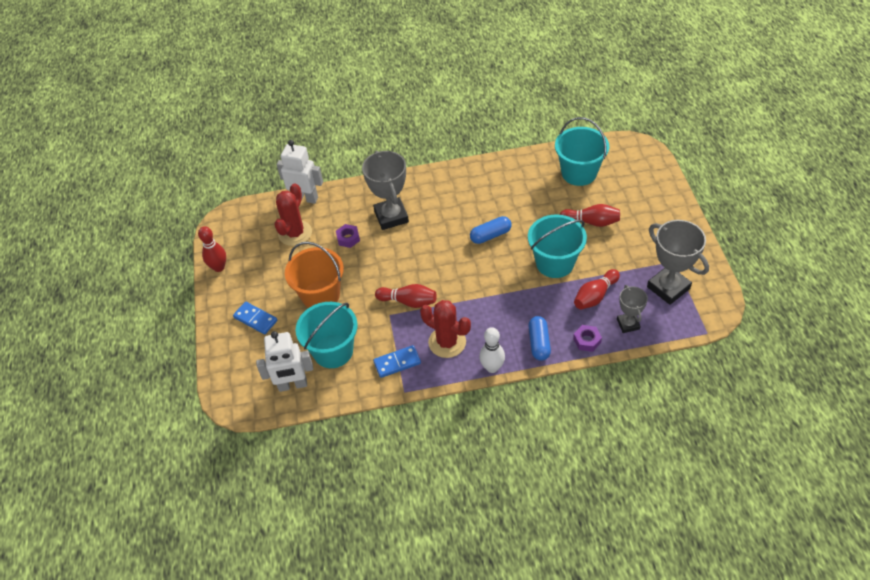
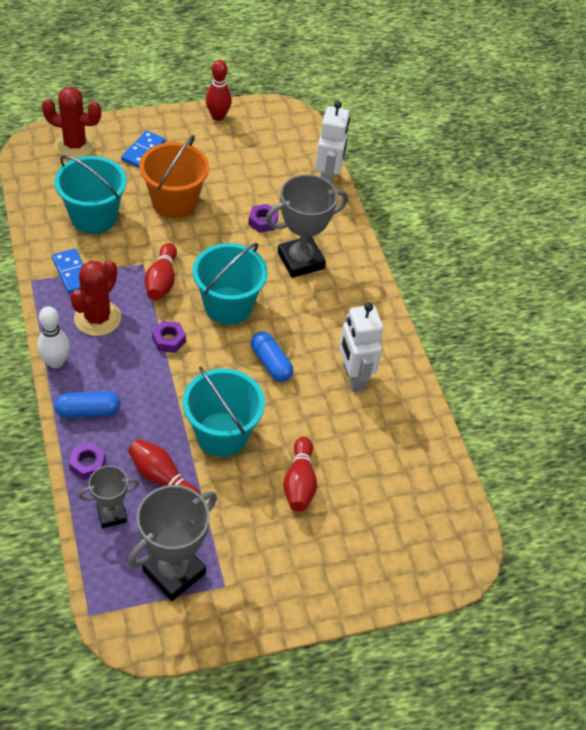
camera: 75 degrees right, 0 degrees up
white robot [256,331,313,392] -> white robot moved to [339,303,383,392]
red cactus [275,183,312,246] -> red cactus moved to [42,87,101,158]
turquoise bucket [555,117,609,186] -> turquoise bucket moved to [192,243,267,325]
none -> purple nut [152,321,186,353]

